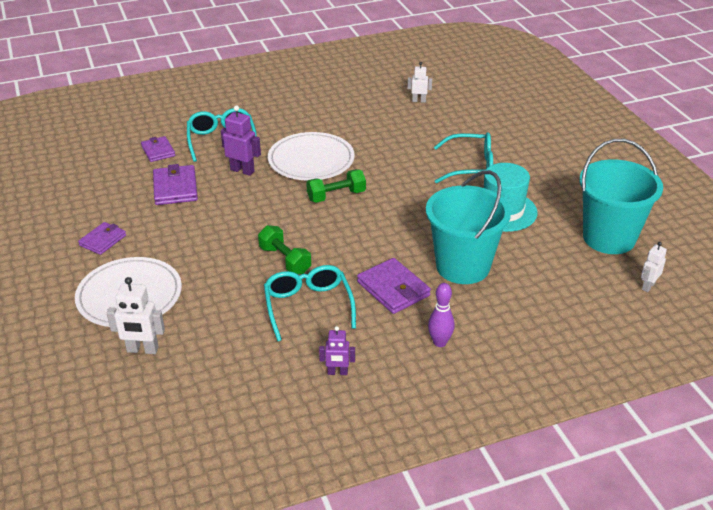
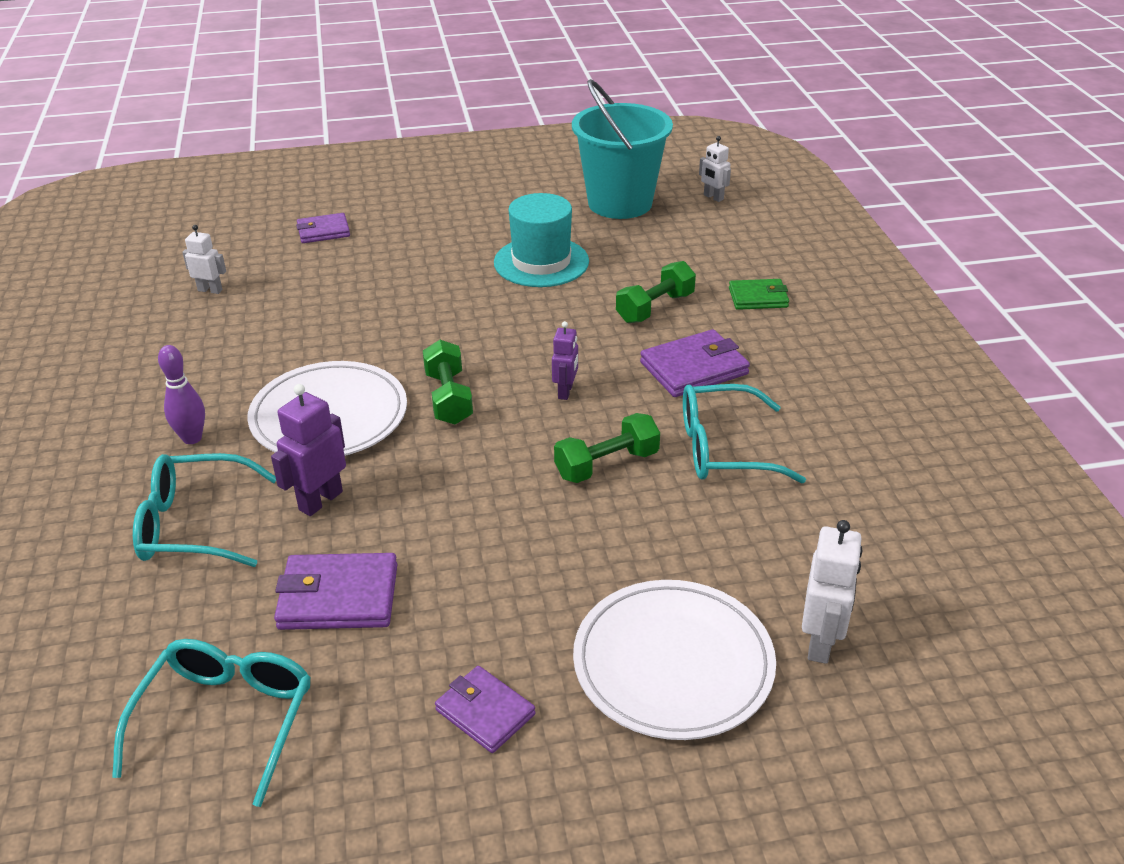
camera: 80 degrees left, 0 degrees up
purple wallet [141,136,175,162] -> purple wallet moved to [296,213,350,243]
purple robot [319,326,355,375] -> purple robot moved to [552,321,578,400]
white robot [407,62,432,102] -> white robot turned 90 degrees clockwise [182,225,226,294]
turquoise bucket [426,170,511,284] -> green dumbbell [616,261,696,323]
purple bowling pin [428,283,455,347] -> purple bowling pin moved to [158,345,205,444]
turquoise glasses [434,132,493,183] -> turquoise glasses moved to [112,639,311,807]
none -> green wallet [729,279,789,310]

